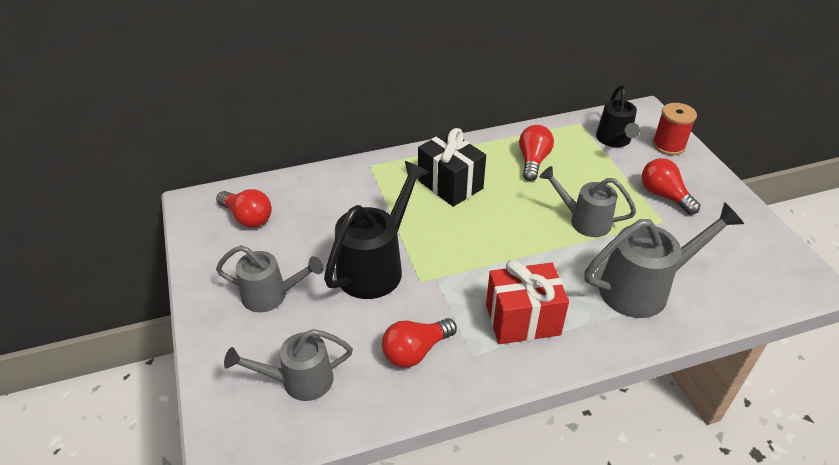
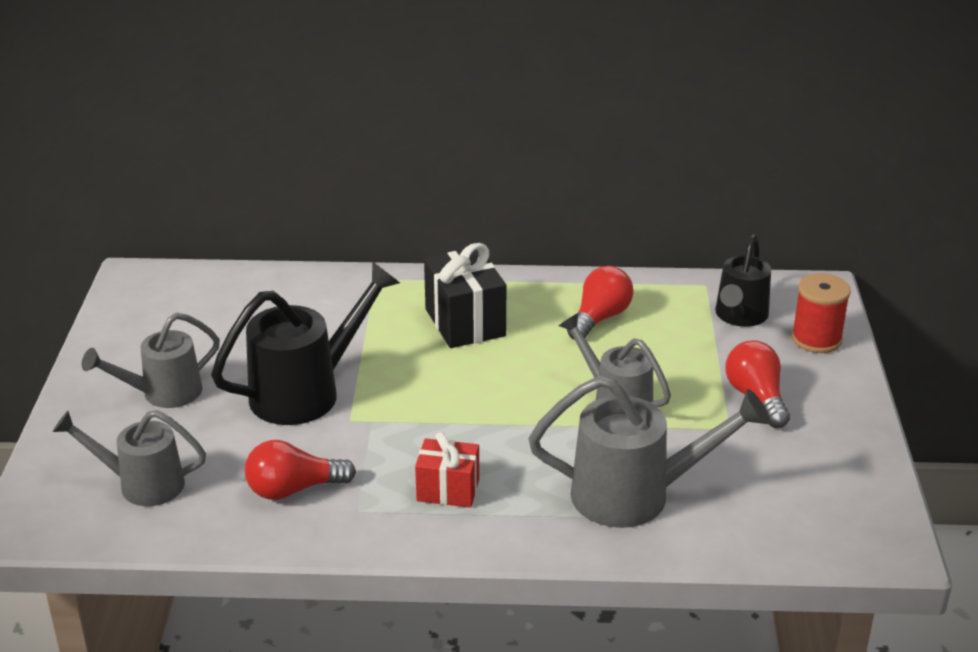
camera: 20 degrees right, 10 degrees down
red light bulb [216,189,272,228] -> none
grey watering can [216,245,323,312] -> grey watering can turned 120 degrees clockwise [82,313,220,408]
red gift [486,260,569,344] -> red gift [415,432,479,508], size x0.64

